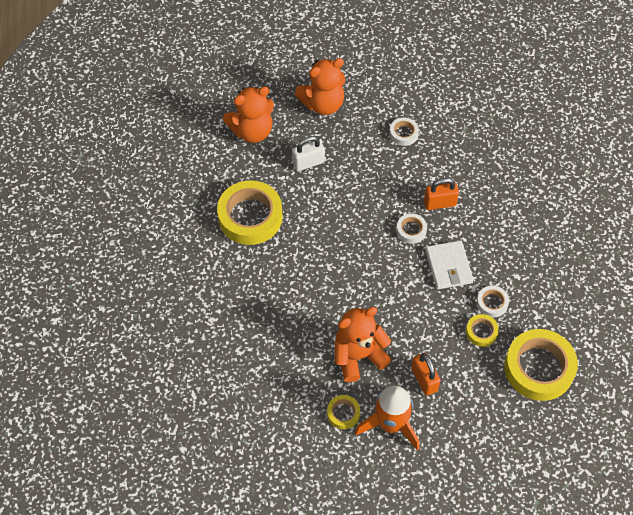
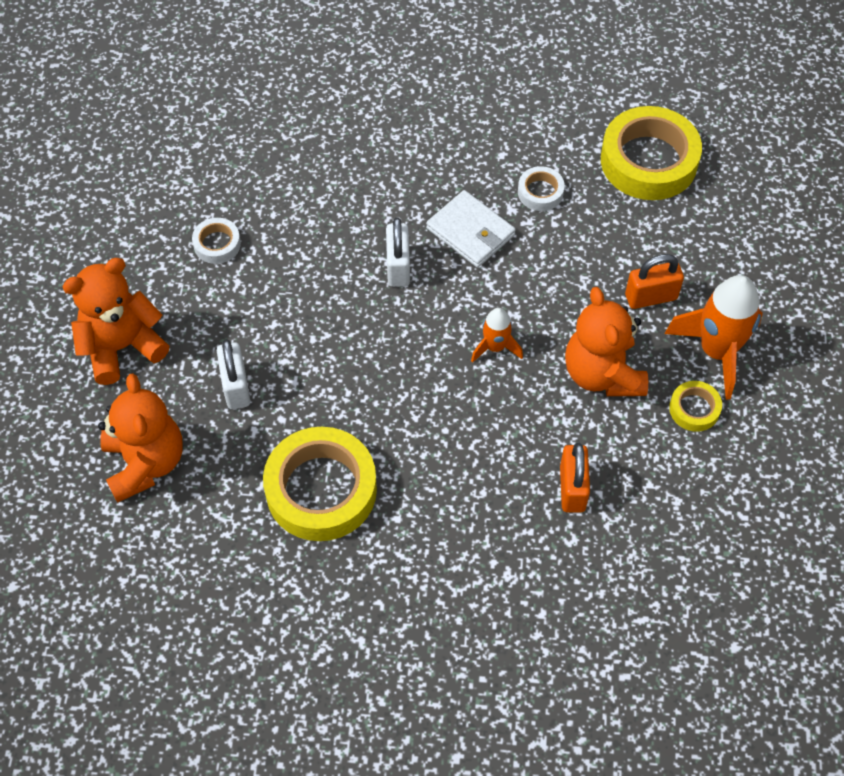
camera: 80 degrees left, 0 degrees up
orange teddy bear [295,58,345,115] -> orange teddy bear turned 105 degrees counterclockwise [62,258,169,385]
white tape [396,213,427,244] -> white padlock [386,217,410,287]
orange padlock [424,178,459,210] -> orange padlock moved to [560,443,590,513]
white wallet [426,240,474,289] -> white wallet turned 45 degrees clockwise [426,190,516,268]
yellow tape [466,314,499,347] -> none
none -> orange rocket [471,308,523,363]

